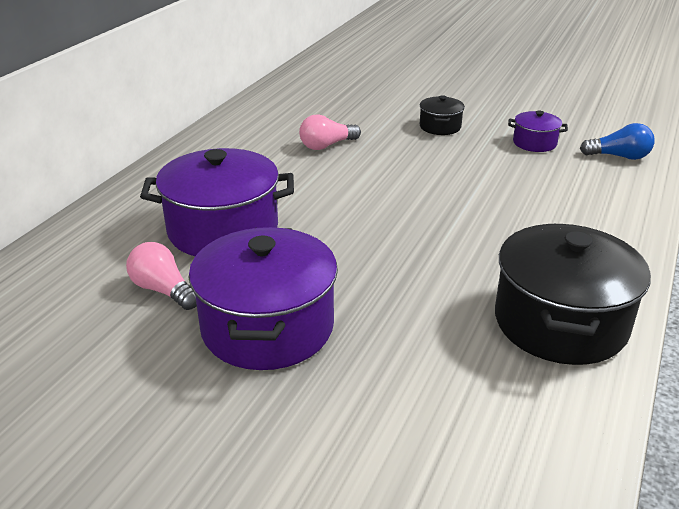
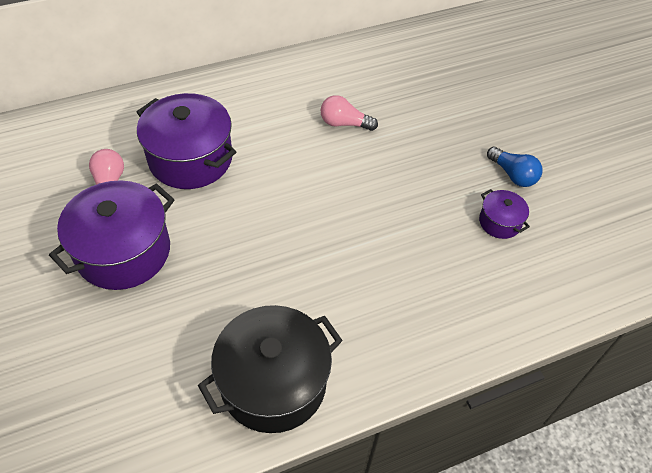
camera: 40 degrees right, 20 degrees up
black pot [420,95,465,135] -> none
blue light bulb [580,123,655,160] -> blue light bulb moved to [487,147,542,187]

